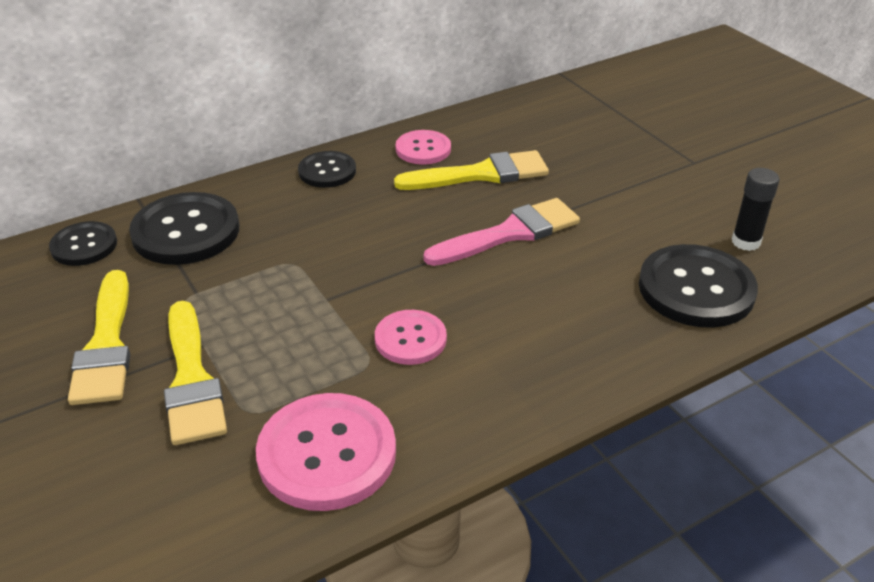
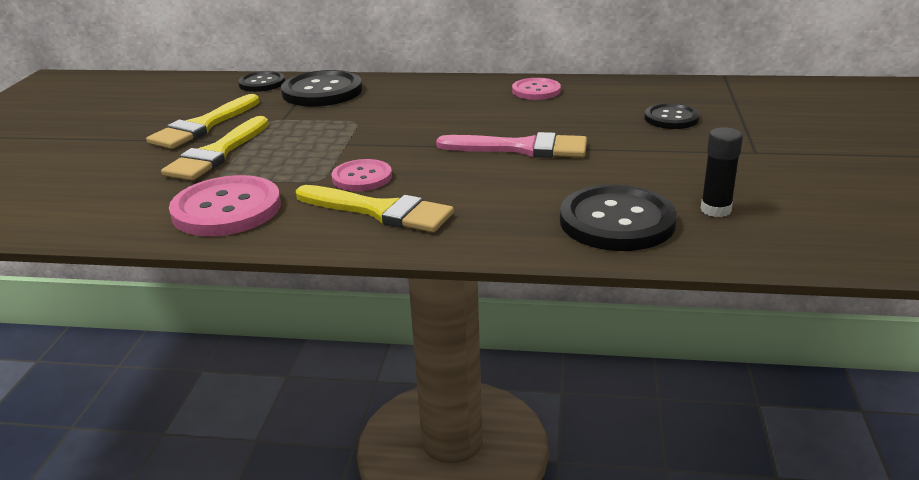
camera: 40 degrees right, 10 degrees down
black button [298,151,356,188] -> black button moved to [645,103,700,129]
yellow brush [394,150,549,190] -> yellow brush moved to [296,185,454,233]

